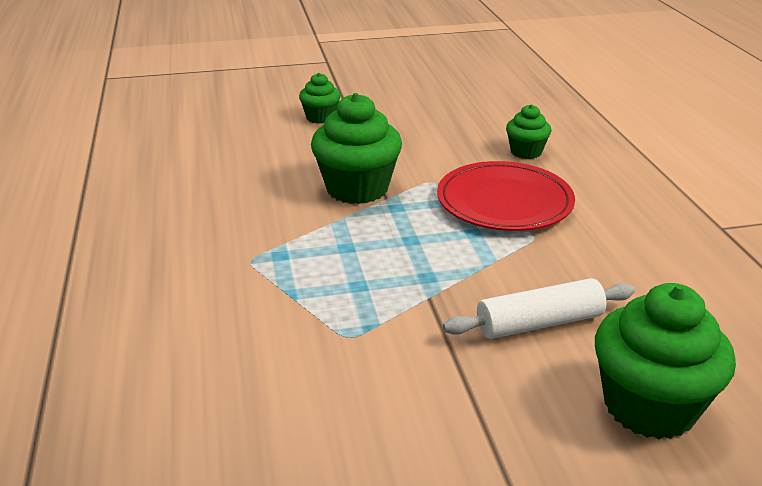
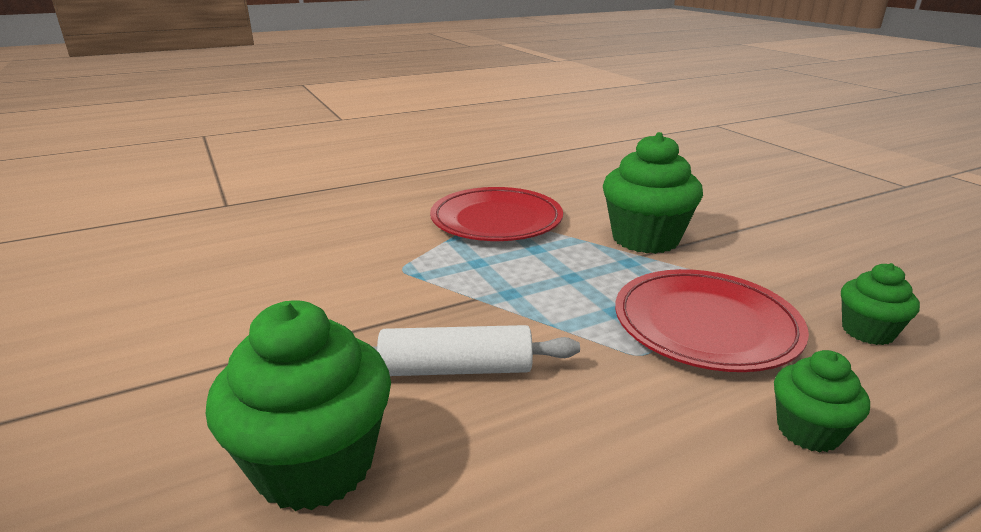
camera: 75 degrees right, 5 degrees down
green cupcake [299,73,341,124] -> green cupcake moved to [774,350,870,452]
white rolling pin [443,278,635,339] -> white rolling pin turned 60 degrees counterclockwise [373,325,580,376]
none -> red plate [430,187,563,241]

